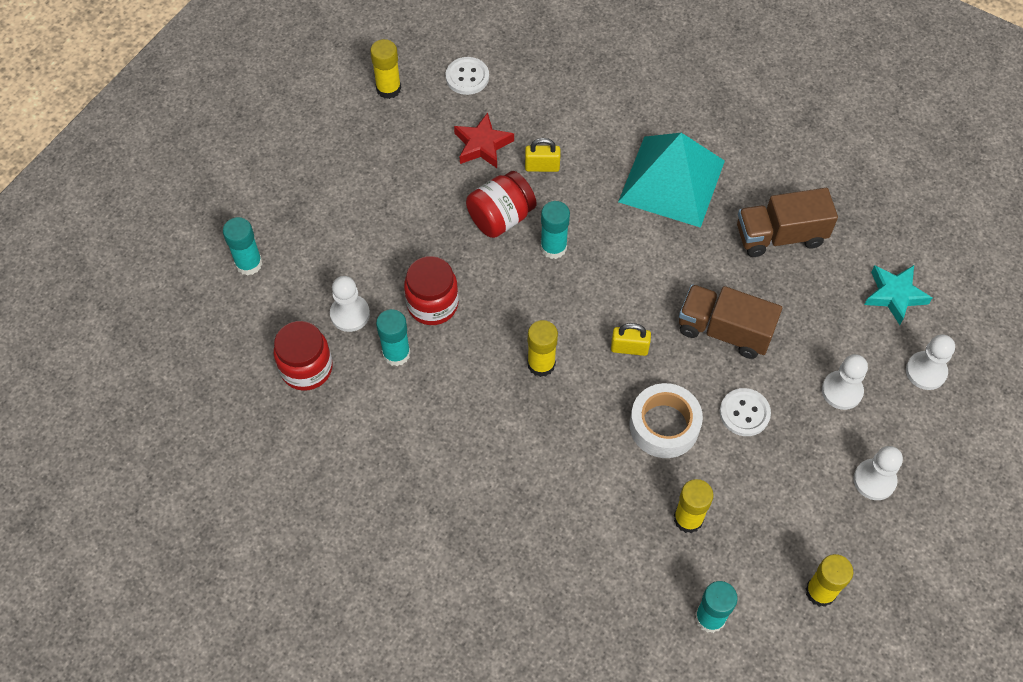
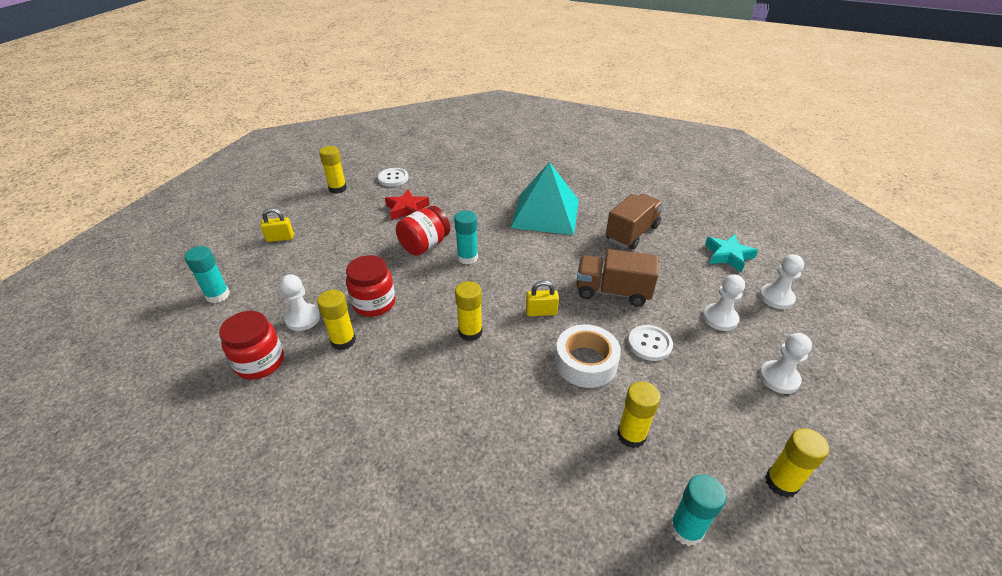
camera: 10 degrees left, 20 degrees down
turquoise glue stick [376,309,411,366] -> yellow glue stick [317,290,356,350]
yellow padlock [525,138,560,172] -> yellow padlock moved to [260,208,294,242]
brown truck [737,188,838,257] -> brown truck turned 150 degrees clockwise [606,194,664,249]

